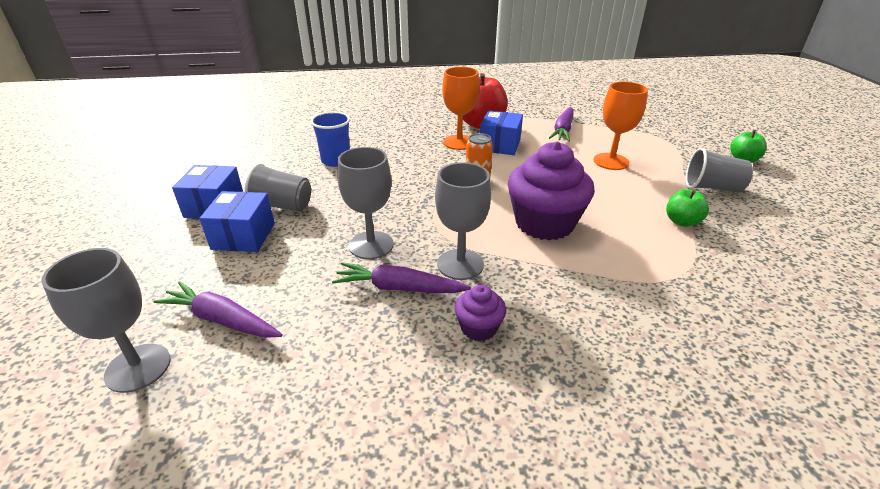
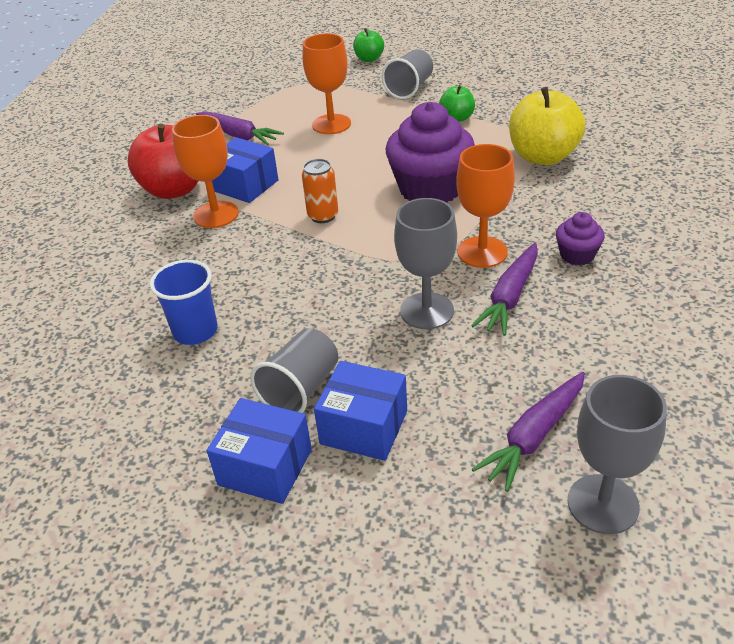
camera: 70 degrees left, 5 degrees up
grey goblet [435,162,491,280] -> orange goblet [456,144,515,268]
none -> yellow apple [509,87,585,165]

